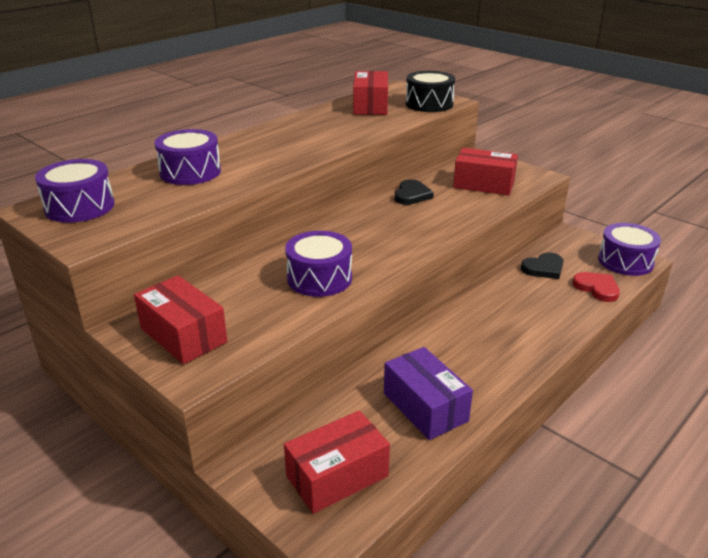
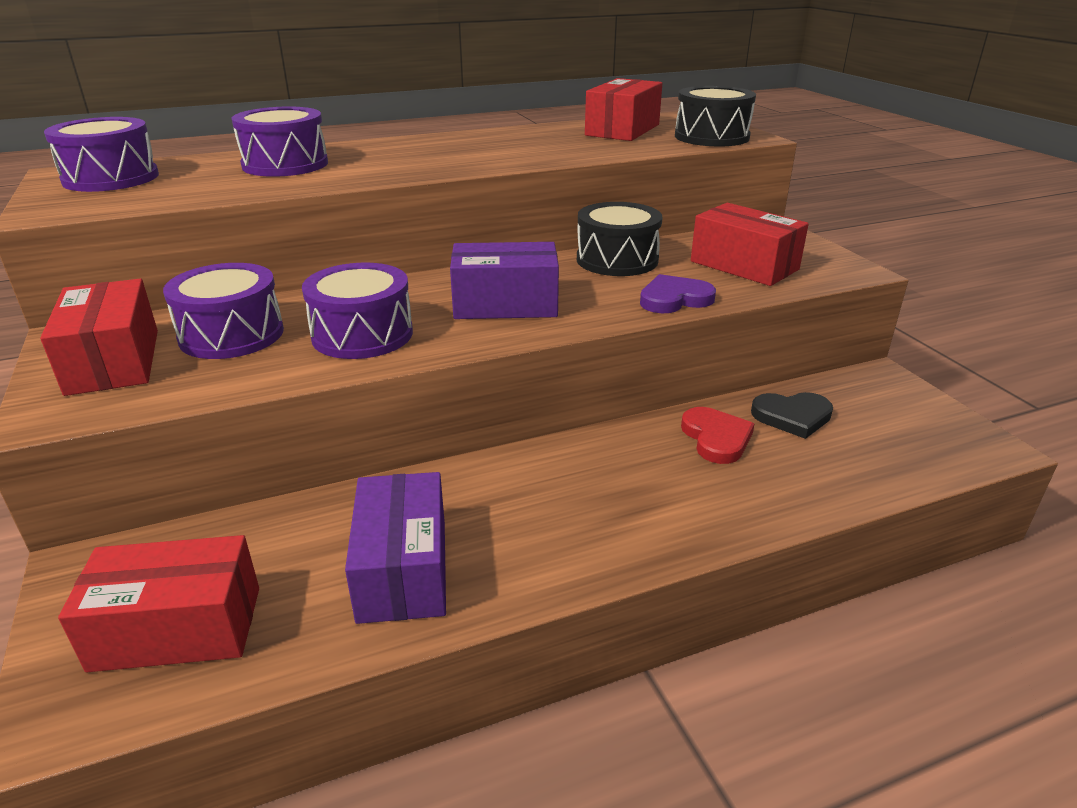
camera: 25 degrees right, 0 degrees up
black heart [395,179,434,205] -> black drum [577,202,663,276]
red heart [572,272,620,302] -> red heart moved to [681,407,754,464]
purple drum [598,223,661,276] -> purple drum moved to [163,263,284,359]
none -> purple box [450,242,559,319]
none -> purple heart [640,274,716,313]

